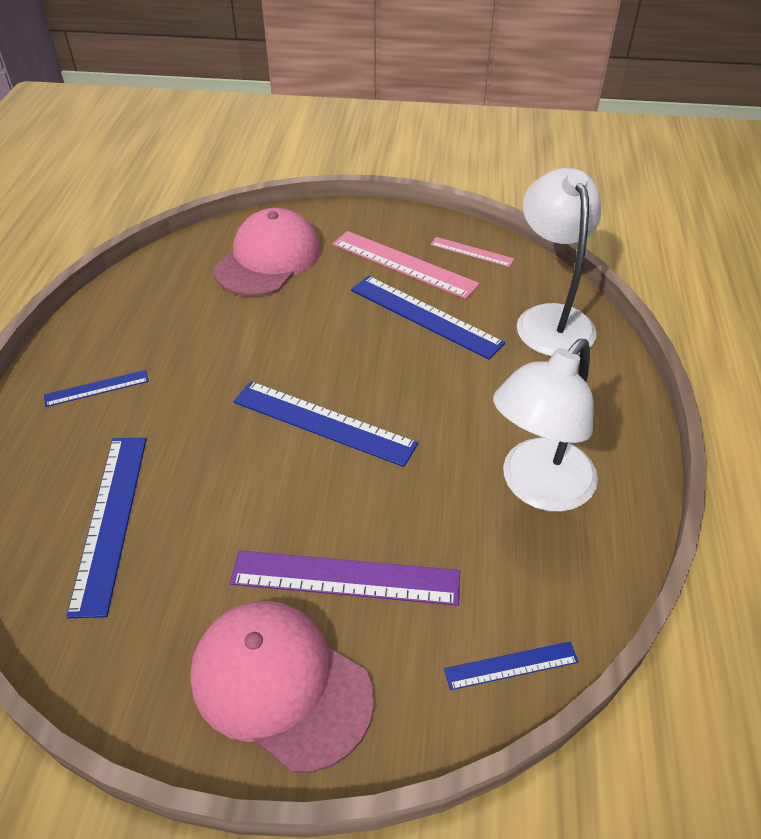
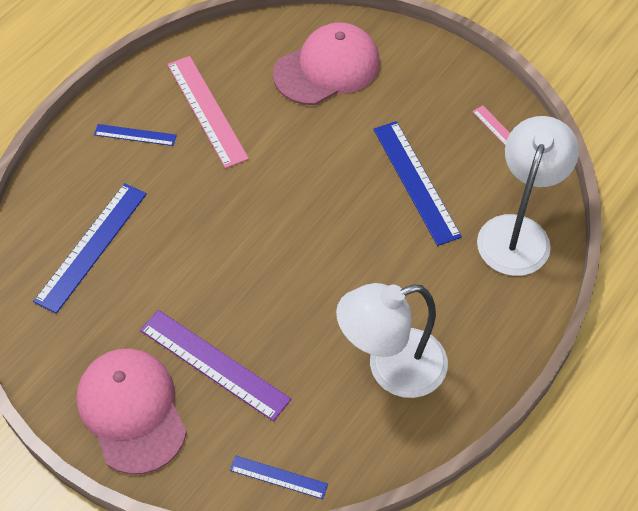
camera: 30 degrees right, 10 degrees up
blue ruler [234,381,418,467] -> none
pink ruler [332,231,480,299] -> pink ruler moved to [167,56,249,168]

